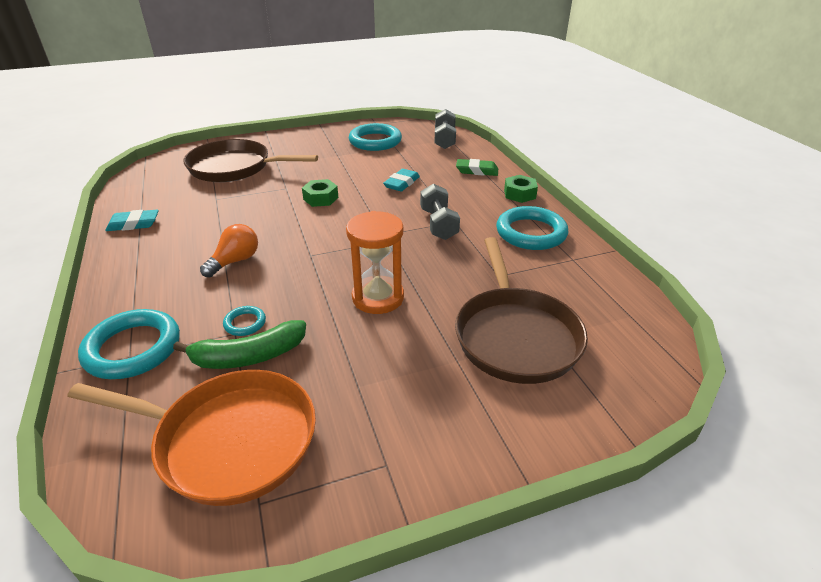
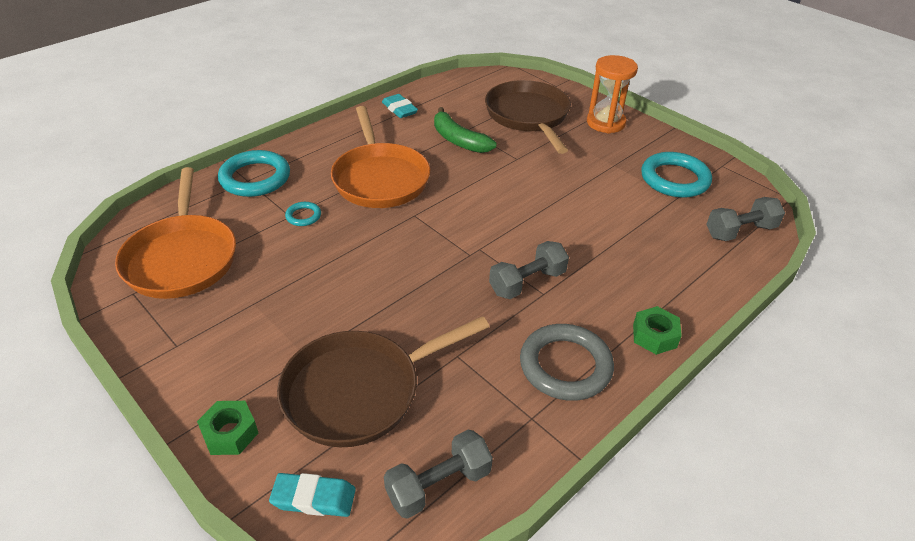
camera: 65 degrees right, 5 degrees up
green banana [173,320,306,369] -> green banana moved to [434,107,496,153]
orange light bulb [200,224,258,278] -> orange pan [331,106,430,208]
green nut [302,179,338,207] -> green nut moved to [197,401,258,455]
orange hourglass [346,211,404,314] -> orange hourglass moved to [587,55,638,134]
turquoise eraser [383,169,420,191] -> turquoise eraser moved to [269,473,356,517]
green eraser [456,159,498,176] -> none
turquoise ring [496,206,568,250] -> grey ring [520,324,614,401]
none -> grey dumbbell [384,430,493,519]

